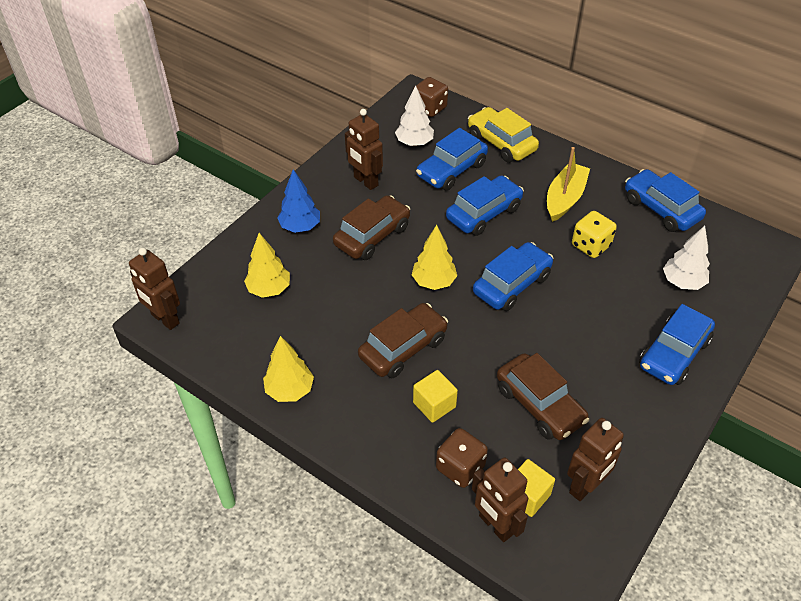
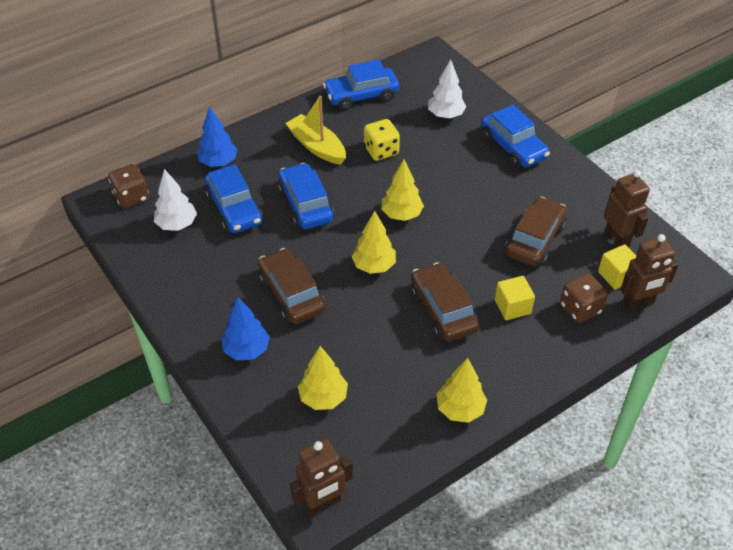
camera: 70 degrees left, 0 degrees up
brown robot [345,109,383,190] -> none
yellow car [468,107,539,162] -> blue tree [197,106,238,167]
blue car [473,242,553,311] -> yellow tree [381,159,424,221]
brown car [497,353,589,440] -> brown car turned 45 degrees counterclockwise [505,196,567,266]

